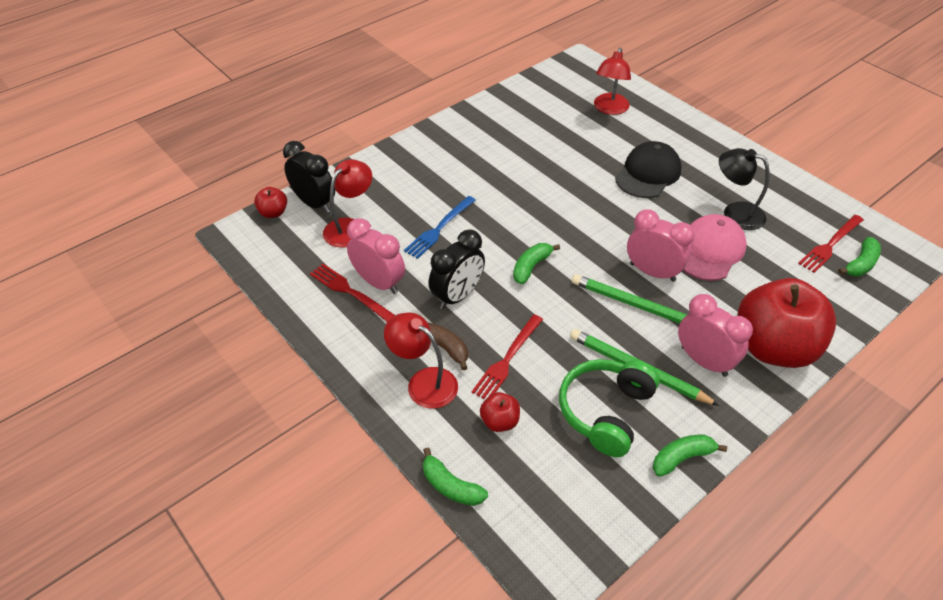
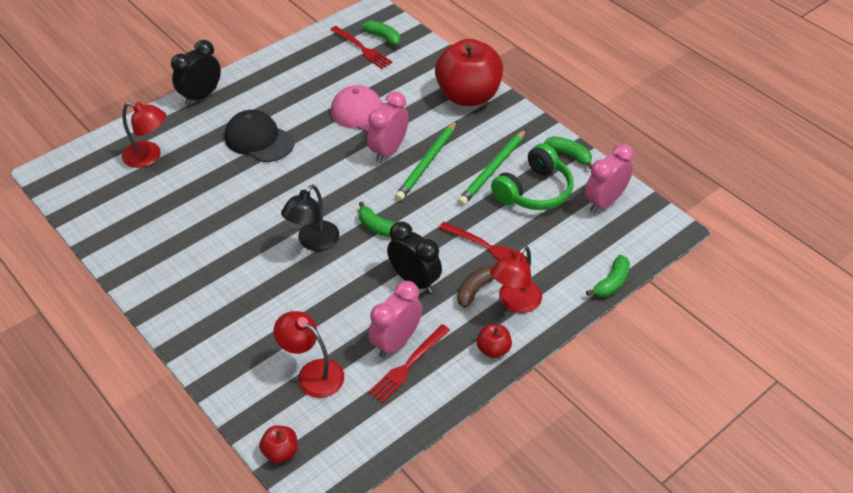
camera: 90 degrees left, 0 degrees up
black clock [283,141,335,213] -> black clock moved to [171,40,221,106]
blue fork [404,196,476,259] -> none
red apple [480,392,520,432] -> red apple moved to [477,324,512,358]
green headphones [559,359,660,457] -> green headphones turned 75 degrees counterclockwise [491,143,573,210]
green banana [653,435,727,477] -> green banana turned 150 degrees clockwise [544,136,592,169]
pink clock [678,294,753,377] -> pink clock moved to [585,144,634,213]
black lamp [719,148,770,230] -> black lamp moved to [281,184,339,251]

